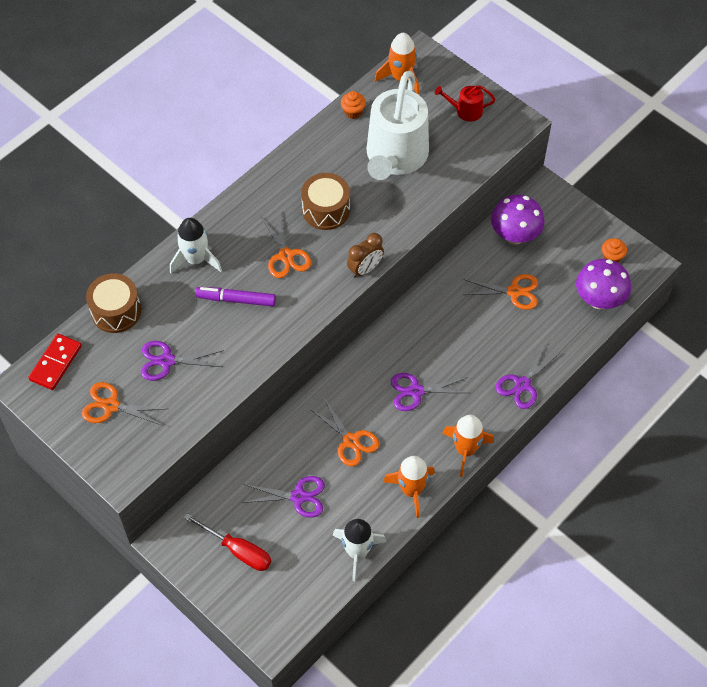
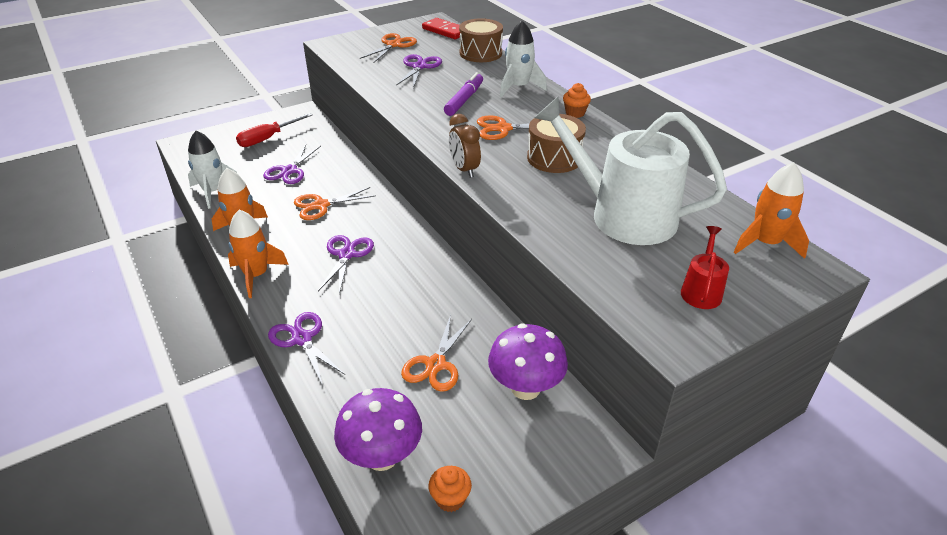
camera: 105 degrees right, 20 degrees down
orange cupcake [341,91,366,119] -> orange cupcake moved to [563,83,591,118]

